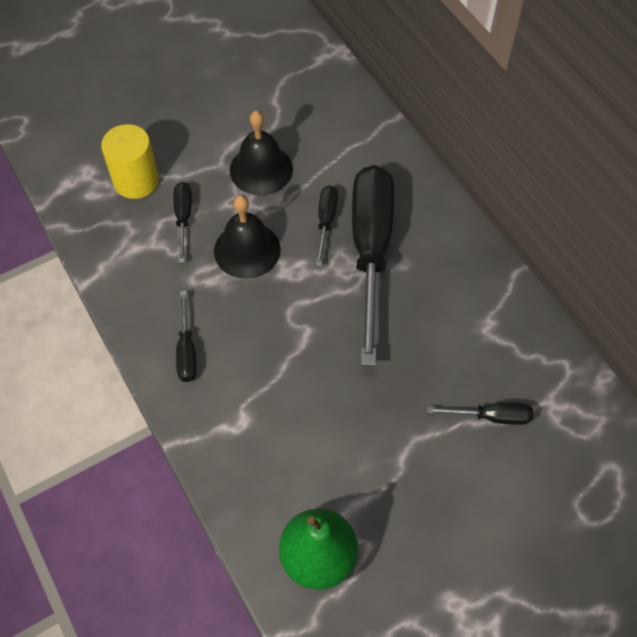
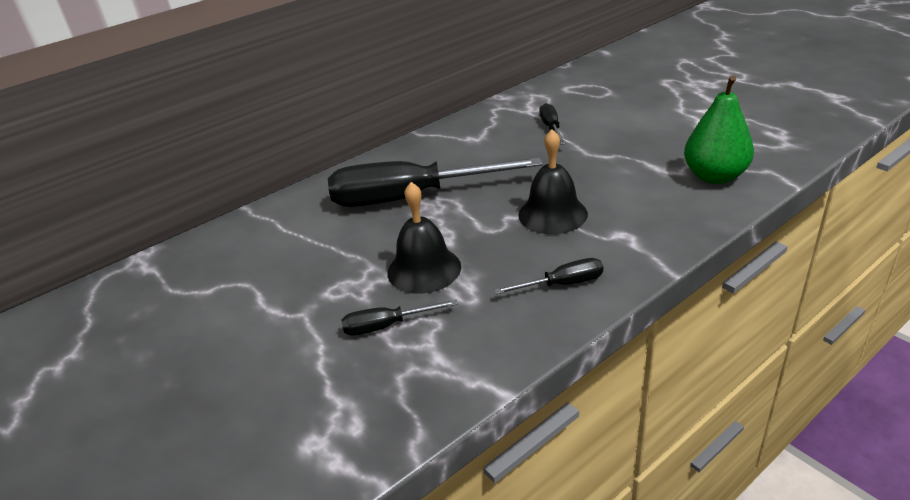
camera: 95 degrees left, 25 degrees down
yellow cylinder [101,124,159,199] -> none
black bell [230,110,293,195] -> black bell moved to [518,129,588,234]
black screwdriver [316,185,338,266] -> none

